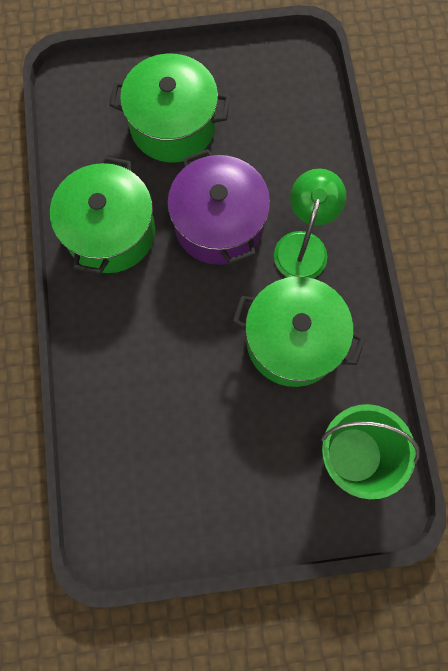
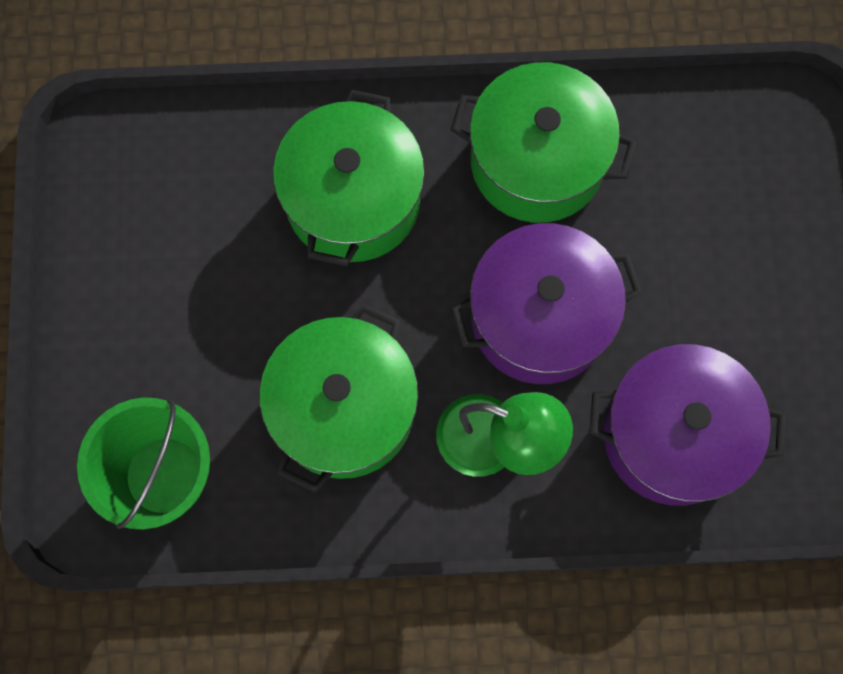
camera: 95 degrees right, 0 degrees up
green pot [109,53,230,163] -> green pot moved to [273,90,425,266]
none -> purple pot [589,344,786,506]

